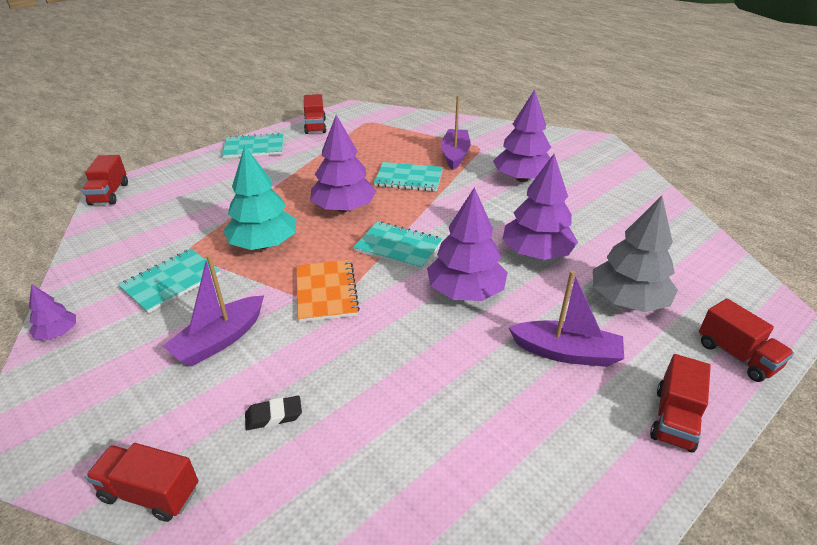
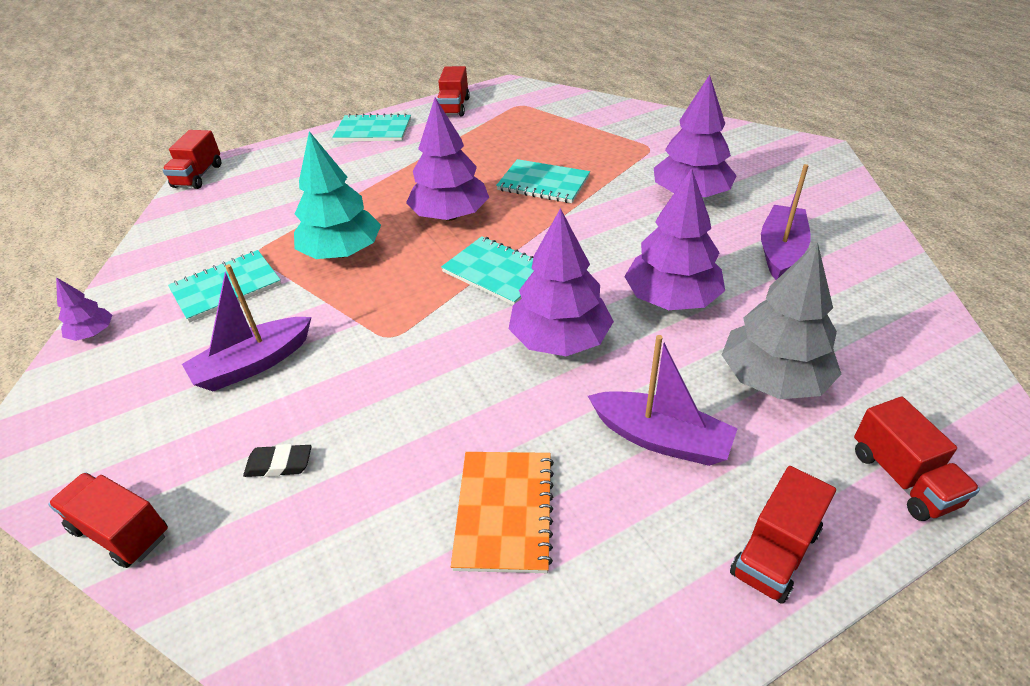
camera: 15 degrees right, 5 degrees up
orange notebook [297,260,360,322] -> orange notebook moved to [451,452,554,573]
purple boat [441,95,470,170] -> purple boat moved to [761,164,811,280]

